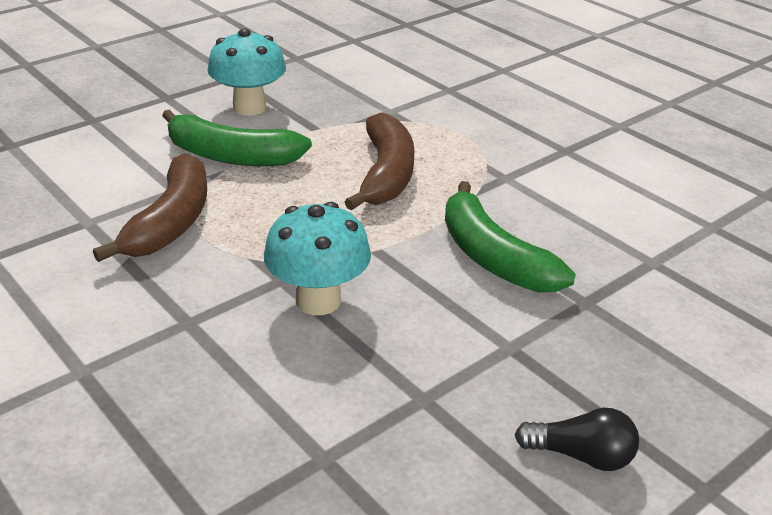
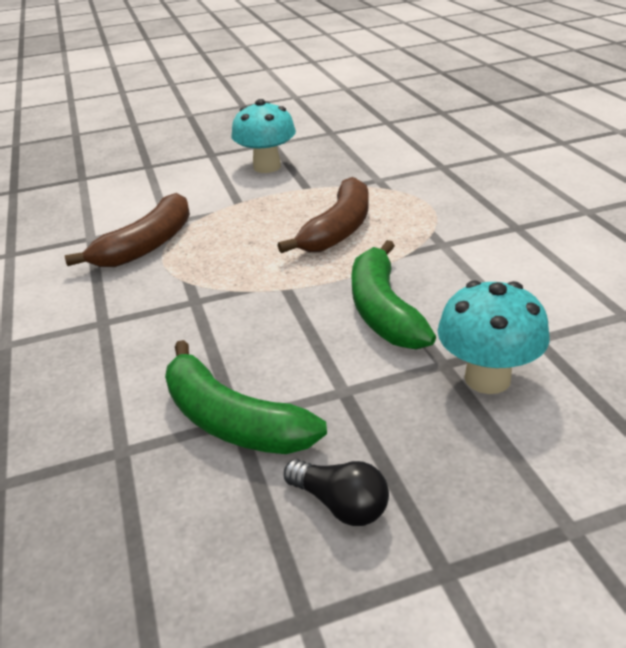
camera: 25 degrees right, 0 degrees up
green banana [162,109,312,166] -> green banana moved to [165,340,327,454]
turquoise mushroom [264,202,371,315] -> turquoise mushroom moved to [438,280,550,394]

